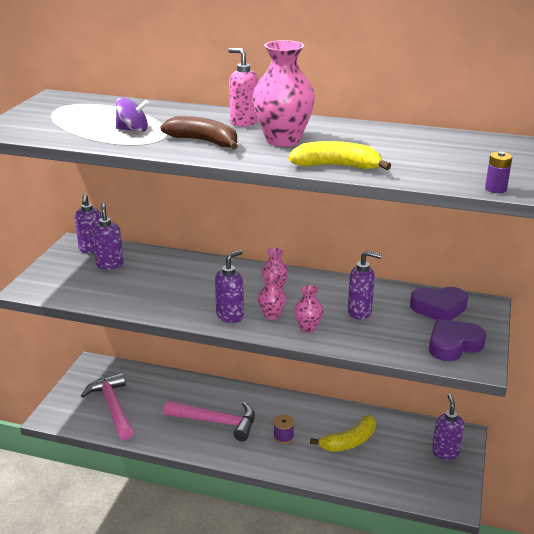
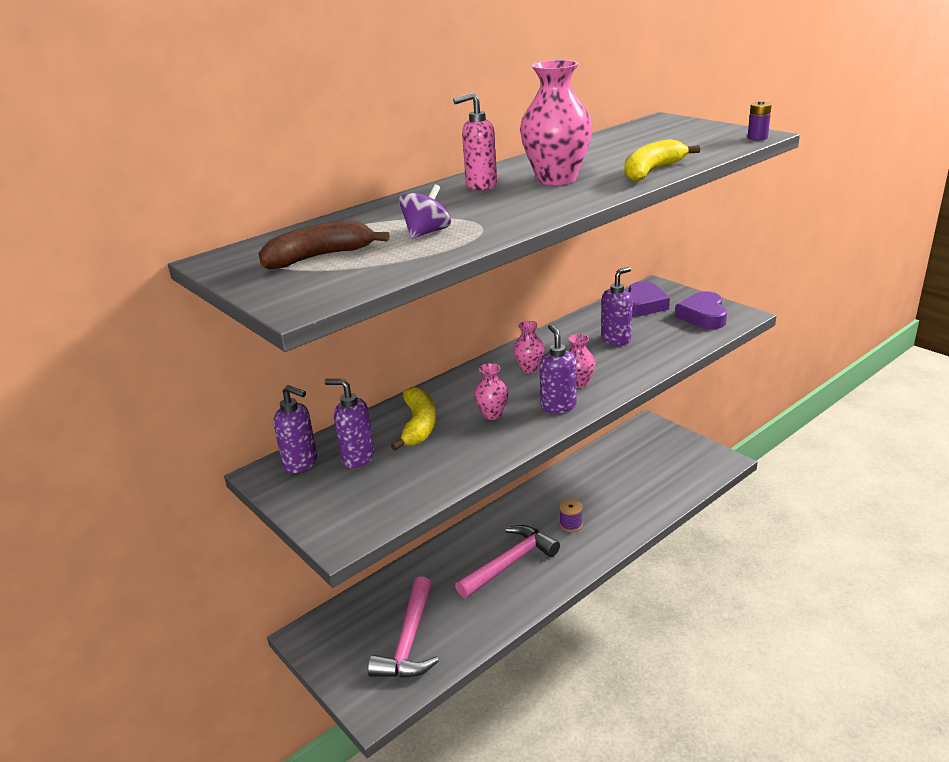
camera: 55 degrees left, 0 degrees up
pink hammer [81,372,133,440] -> pink hammer turned 90 degrees counterclockwise [368,576,439,678]
brown banana [160,116,238,149] -> brown banana moved to [259,220,390,270]
pink vase [294,285,323,333] -> pink vase moved to [474,363,508,420]
yellow banana [310,414,376,452] -> yellow banana moved to [391,387,436,450]
purple soap dispenser [432,394,464,460] -> none

